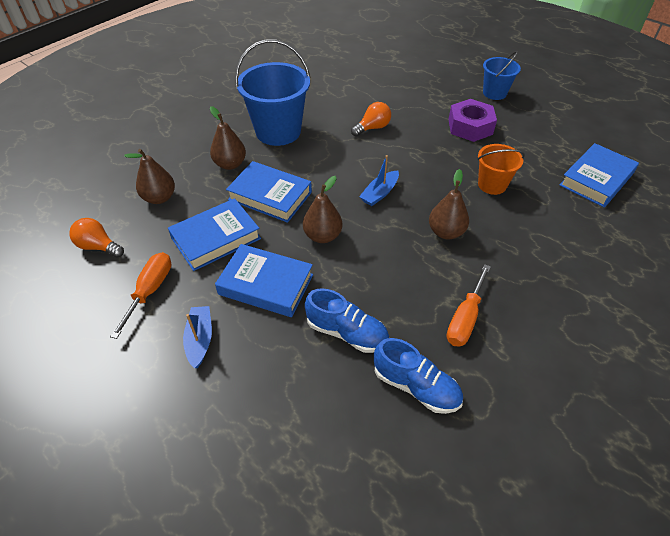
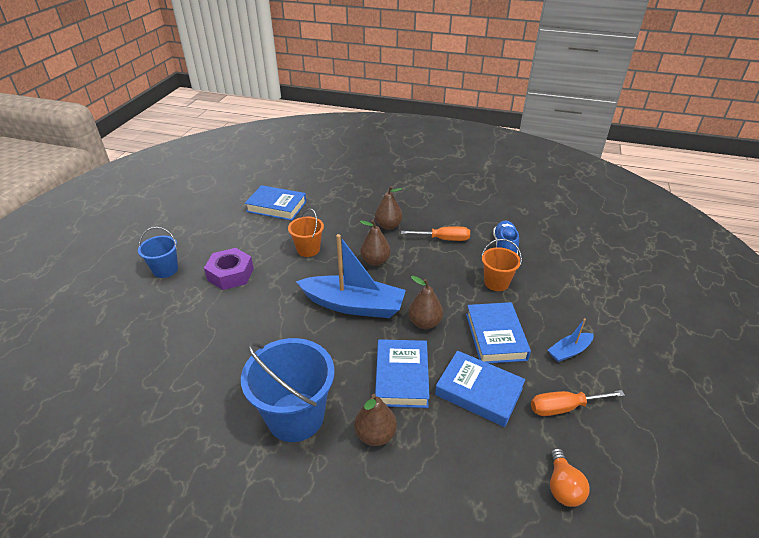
camera: 115 degrees left, 10 degrees down
brown pear [124,149,175,204] -> brown pear moved to [375,186,403,230]
blue shoe [305,288,389,353] -> orange bucket [481,239,522,291]
orange light bulb [351,102,391,136] -> none
blue boat [359,155,399,206] -> blue boat [296,234,406,318], size x2.14

